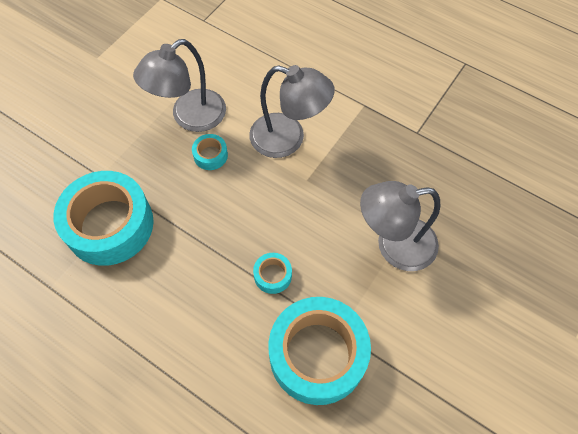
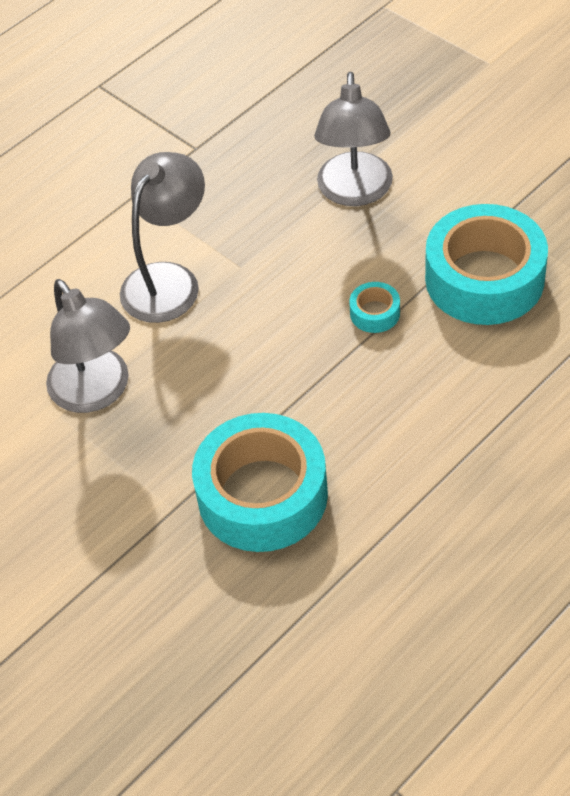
camera: 75 degrees left, 10 degrees down
turquoise tape [192,134,228,170] -> none

